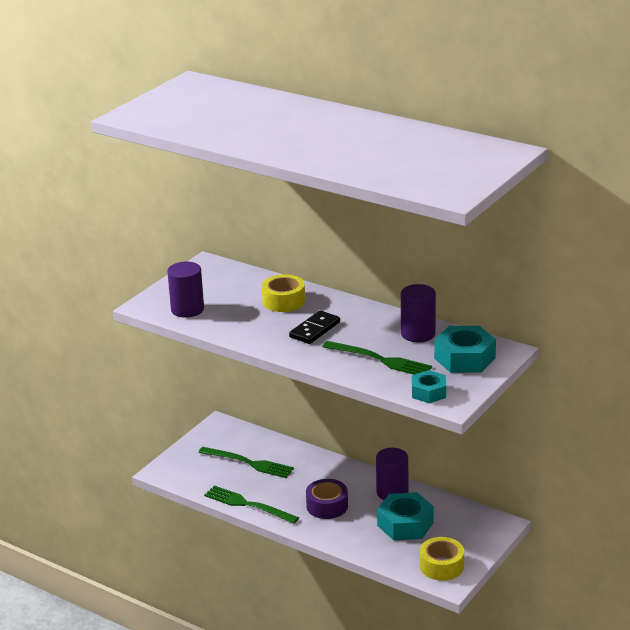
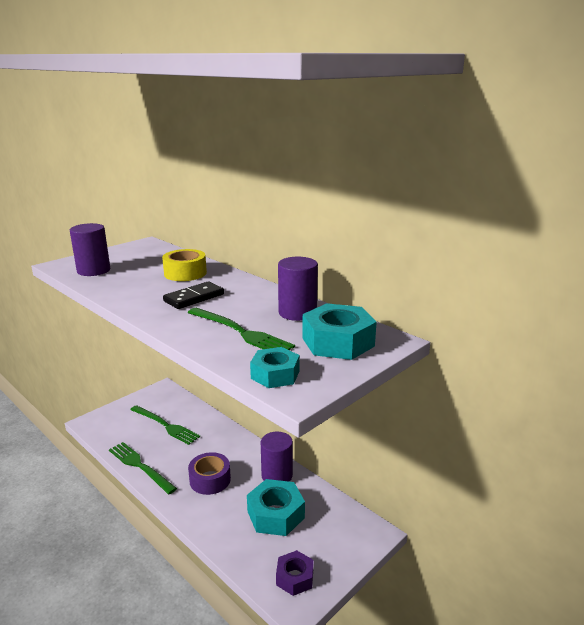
camera: 10 degrees right, 5 degrees down
yellow tape [420,537,464,581] -> purple nut [276,550,314,596]

